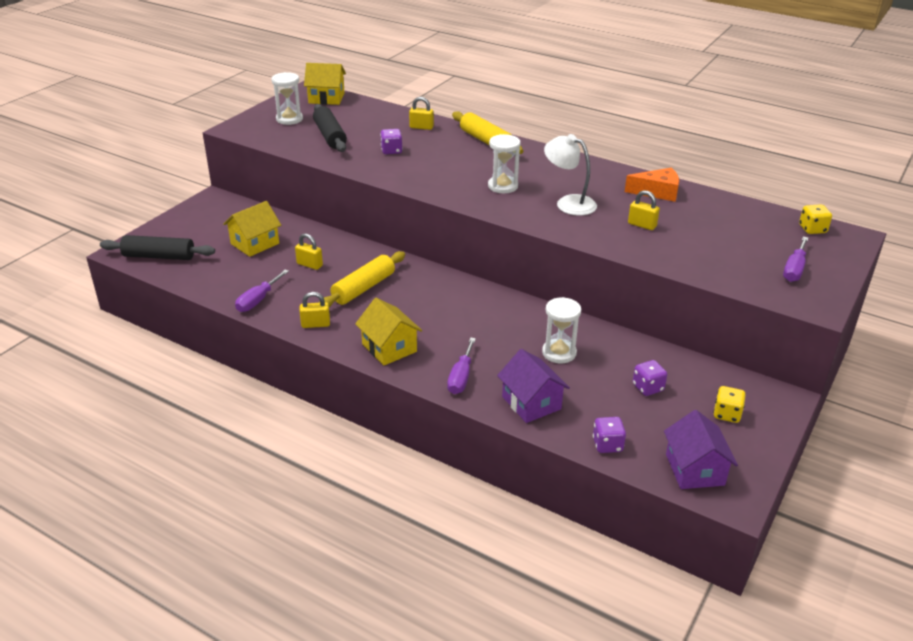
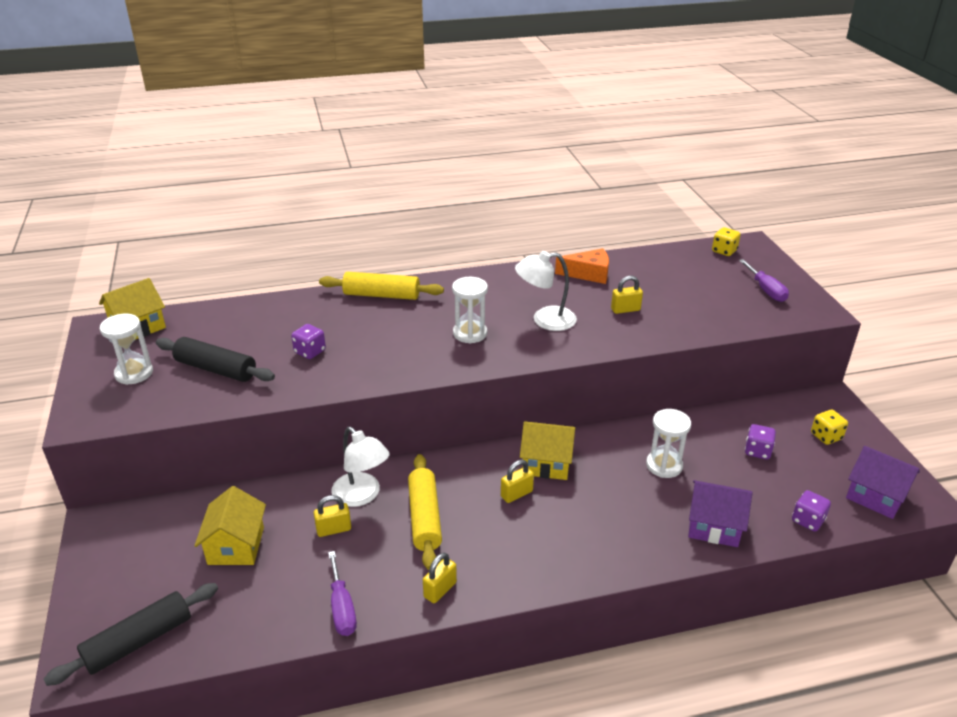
camera: 45 degrees left, 0 degrees up
yellow house [355,298,422,365] -> yellow house moved to [520,421,576,480]
yellow padlock [409,97,434,130] -> yellow padlock moved to [501,460,534,503]
purple screwdriver [447,338,476,394] -> none
orange cheese [625,167,679,202] -> orange cheese turned 45 degrees clockwise [555,248,609,284]
none -> white lamp [331,427,390,507]

